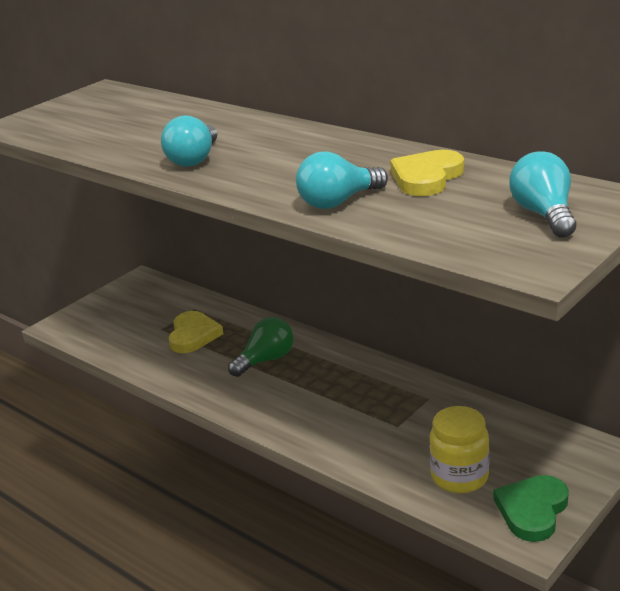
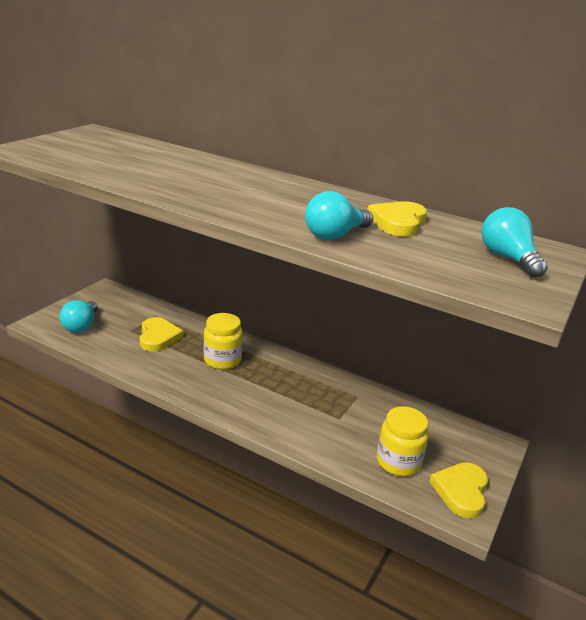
camera: 15 degrees left, 0 degrees up
turquoise light bulb [161,115,217,167] -> turquoise light bulb moved to [59,300,98,333]
green light bulb [228,317,294,377] -> yellow jar [203,313,243,370]
green heart [494,475,569,542] -> yellow heart [429,462,488,519]

